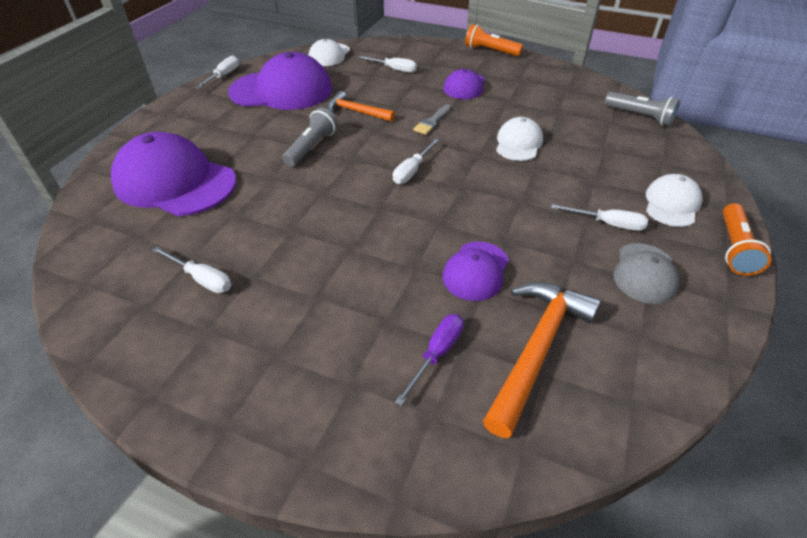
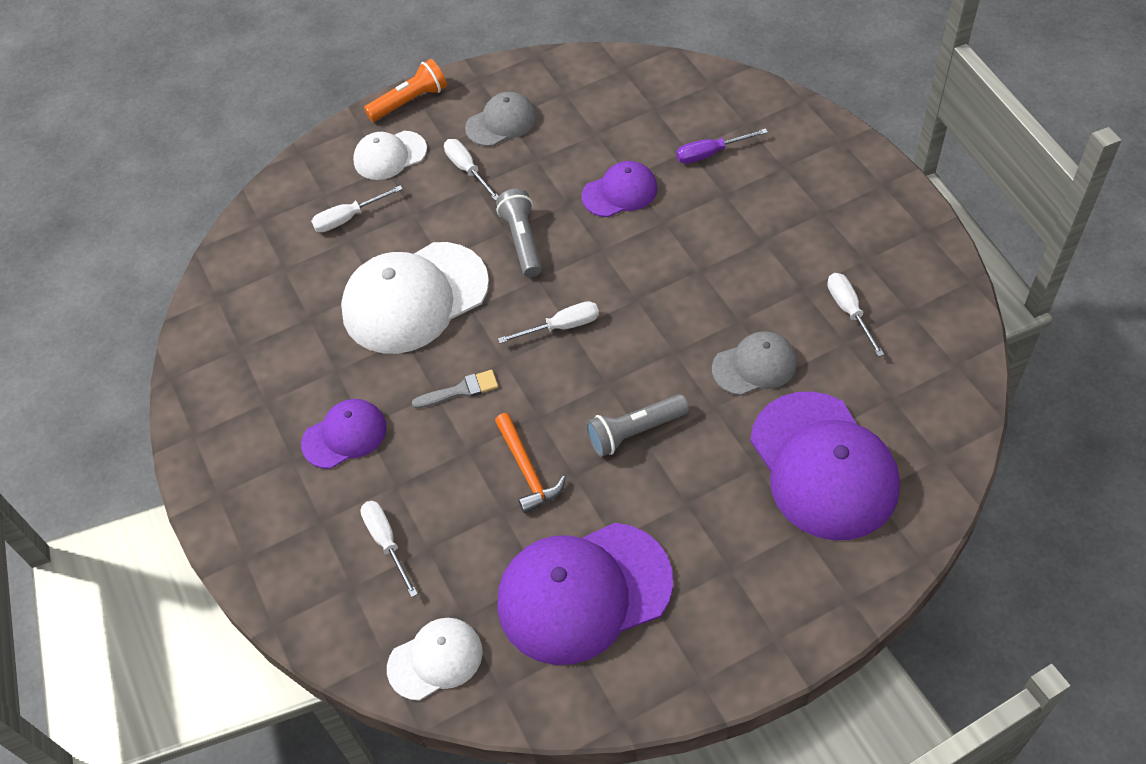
camera: 135 degrees left, 10 degrees up
white screwdriver [195,55,239,89] -> white screwdriver moved to [311,186,403,232]
purple cap [228,52,332,110] -> purple cap turned 60 degrees counterclockwise [497,523,673,665]
orange flashlight [465,24,523,56] -> none
orange hammer [483,282,601,438] -> none
white cap [496,117,543,161] -> white cap [341,242,489,354], size x1.87
grey flashlight [604,92,680,126] -> grey flashlight moved to [496,189,542,277]
none -> grey cap [712,331,797,396]

